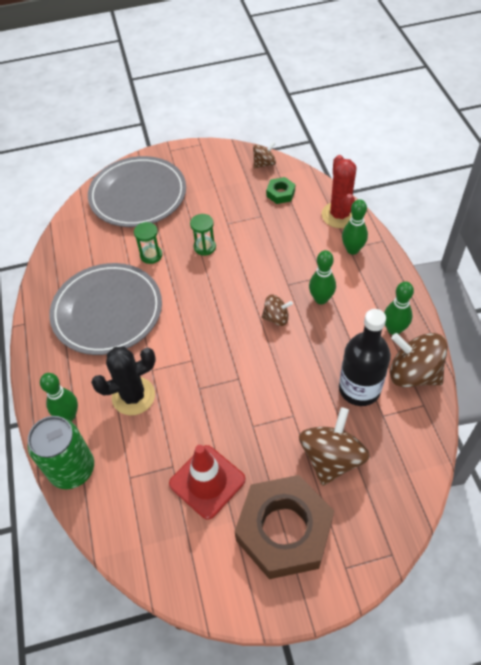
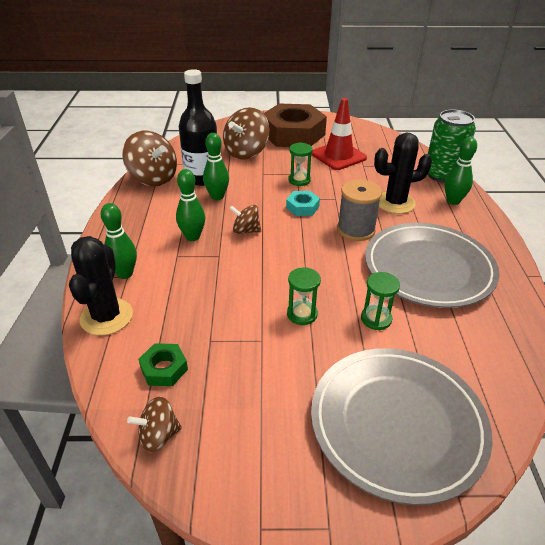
camera: 170 degrees left, 15 degrees down
red cactus [321,155,357,228] -> black cactus [69,236,133,335]
green bowling pin [384,281,414,335] -> green bowling pin moved to [203,133,229,200]
none -> turquoise nut [286,191,320,216]
none -> green hourglass [288,143,313,186]
none -> grey spool [337,179,382,241]

